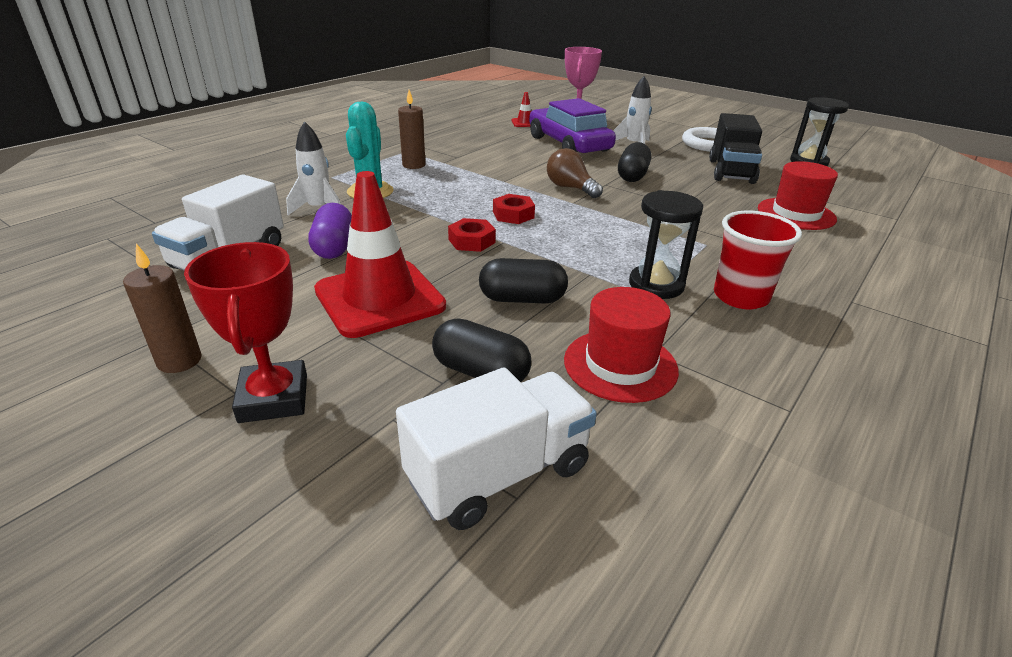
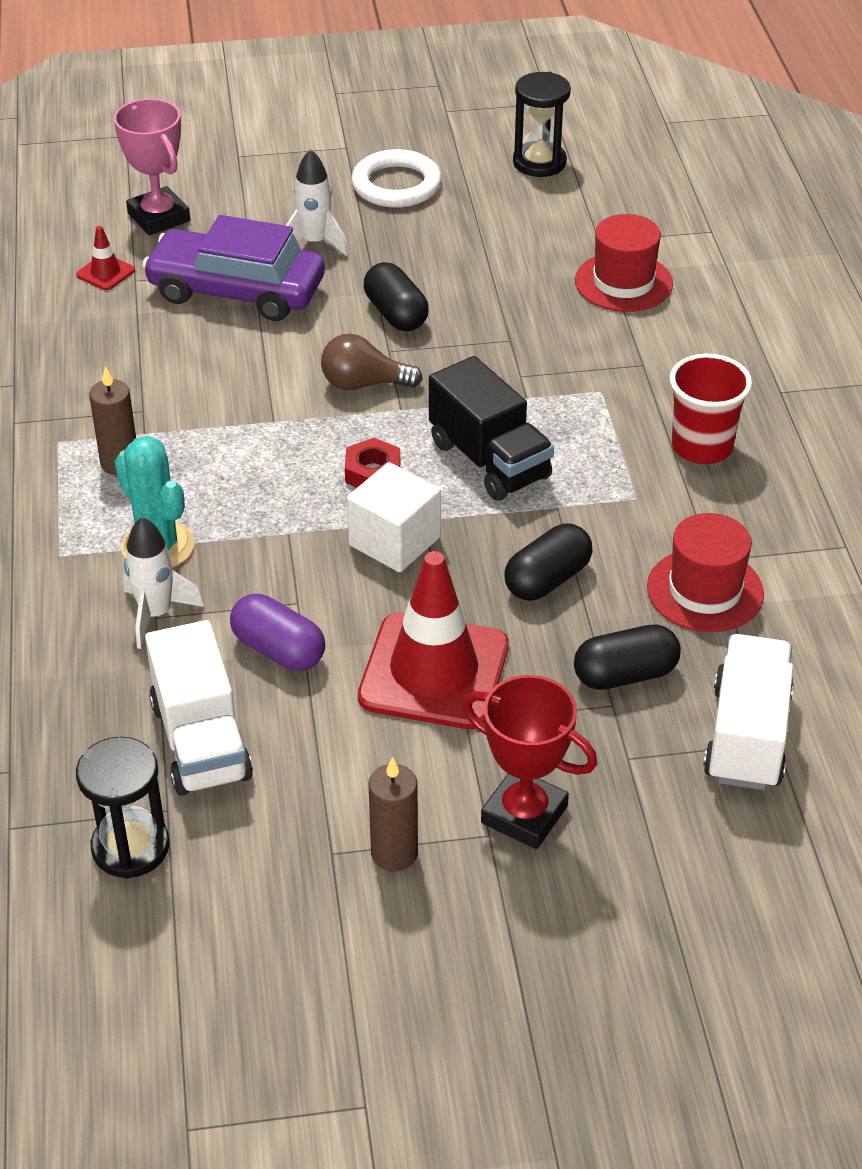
camera: 45 degrees left, 10 degrees up
red nut [448,218,496,252] -> white cube [347,462,441,572]
black hourglass [629,190,703,299] -> black hourglass moved to [76,737,170,879]
black truck [709,113,762,184] -> black truck moved to [429,356,554,501]

